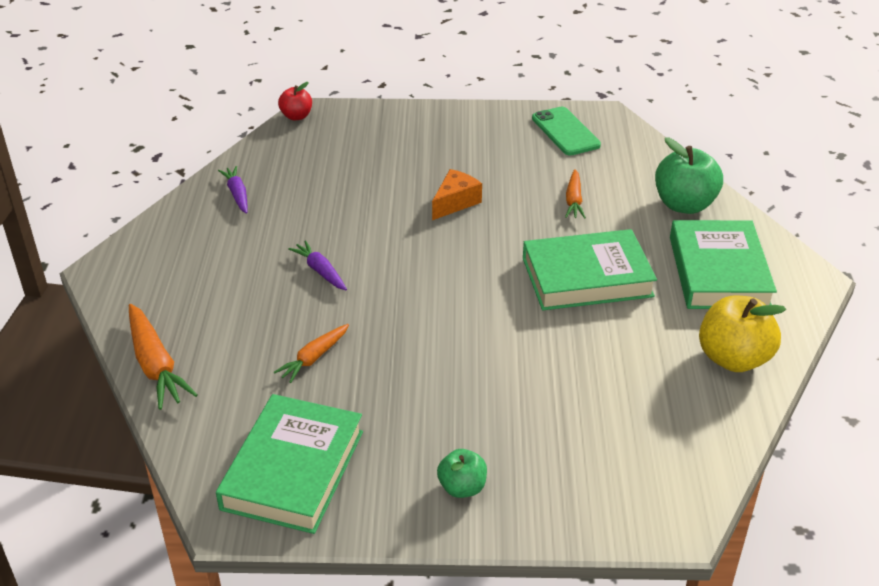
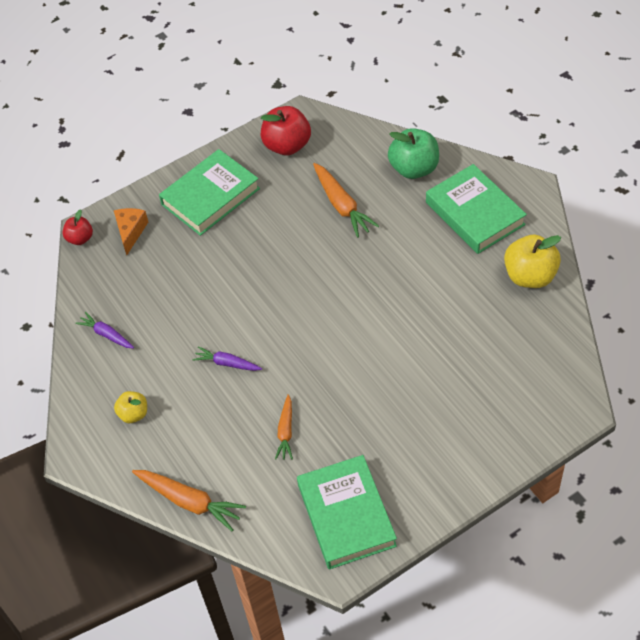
camera: 30 degrees left, 15 degrees up
orange cheese [432,169,482,220] -> orange cheese moved to [114,208,148,255]
green apple [437,449,487,498] -> none
green book [523,229,657,310] -> green book moved to [159,149,260,236]
green phone [532,107,601,156] -> red apple [261,106,311,155]
orange carrot [565,169,586,219] -> orange carrot [313,163,379,238], size x1.63
none -> yellow apple [114,391,147,423]

